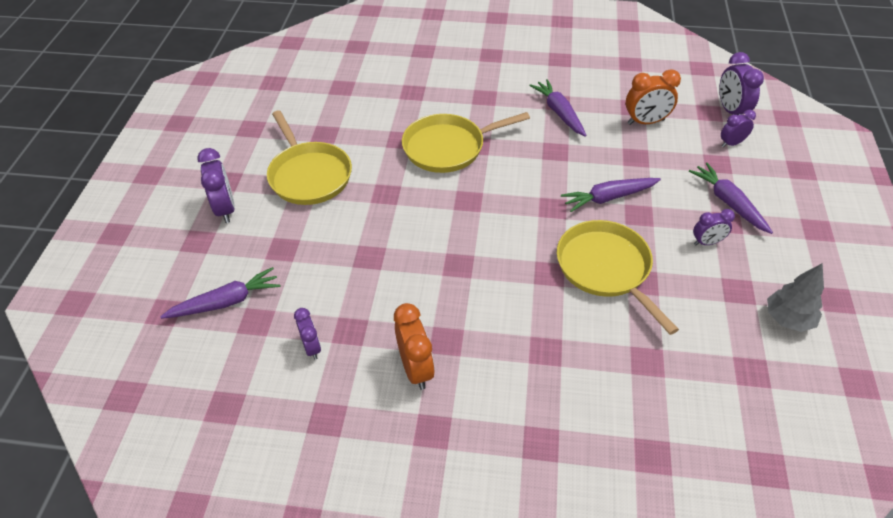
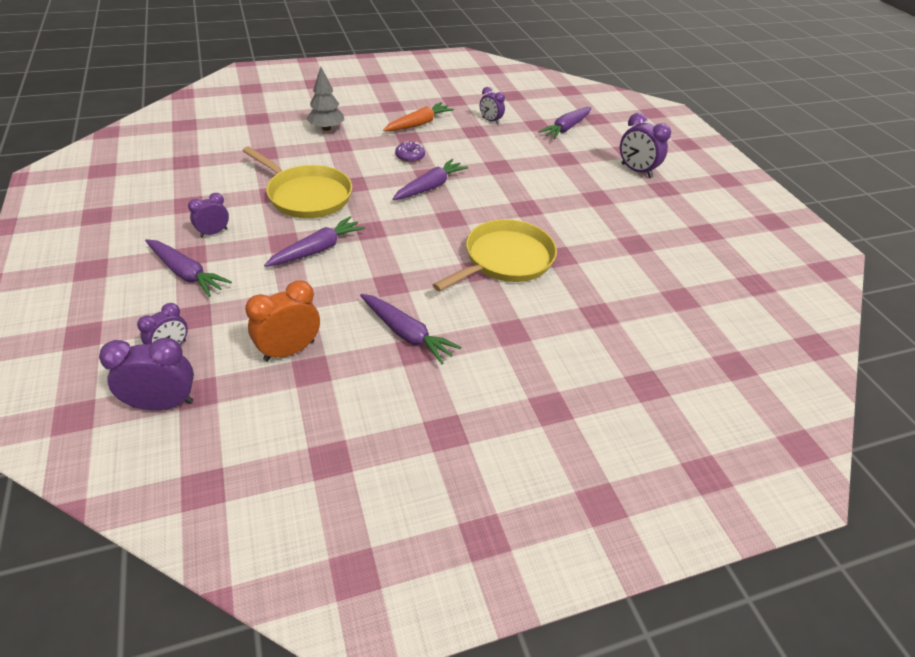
camera: 150 degrees right, 5 degrees down
yellow pan [267,110,352,205] -> none
orange clock [394,303,435,390] -> orange carrot [383,102,454,131]
purple clock [719,52,764,115] -> purple clock turned 60 degrees counterclockwise [99,338,194,410]
grey tree [767,263,824,332] -> grey tree moved to [307,67,344,131]
none -> purple carrot [393,159,468,200]
none -> purple donut [395,142,425,163]

